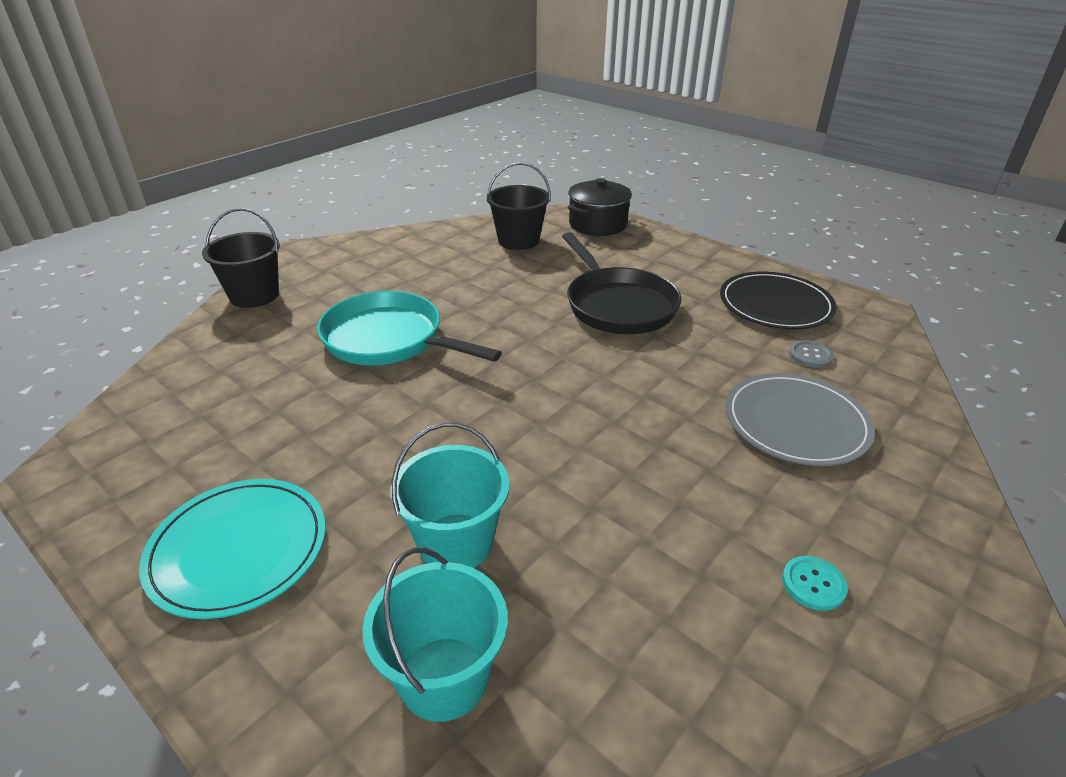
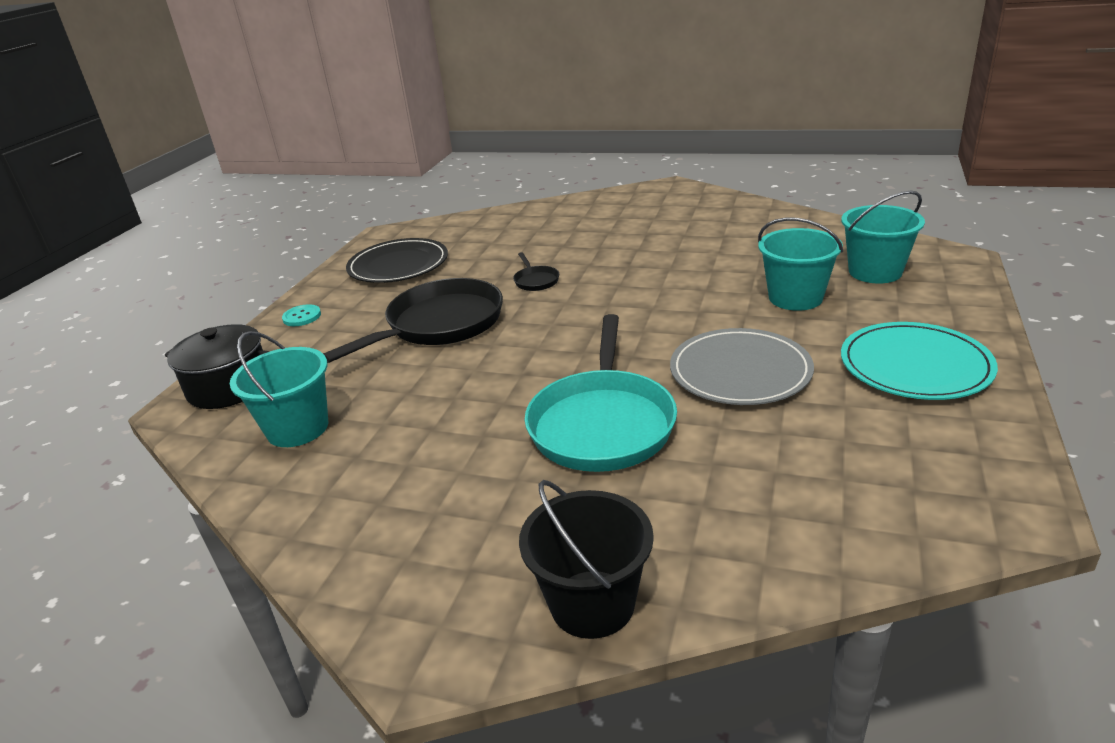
camera: 110 degrees left, 5 degrees down
black bucket [487,162,551,250] -> turquoise bucket [230,331,328,447]
grey plate [726,373,875,466] -> grey plate moved to [670,328,814,405]
turquoise button [782,556,848,611] -> turquoise button moved to [282,304,321,326]
grey button [789,340,834,368] -> none
none -> black pan [513,252,559,291]

